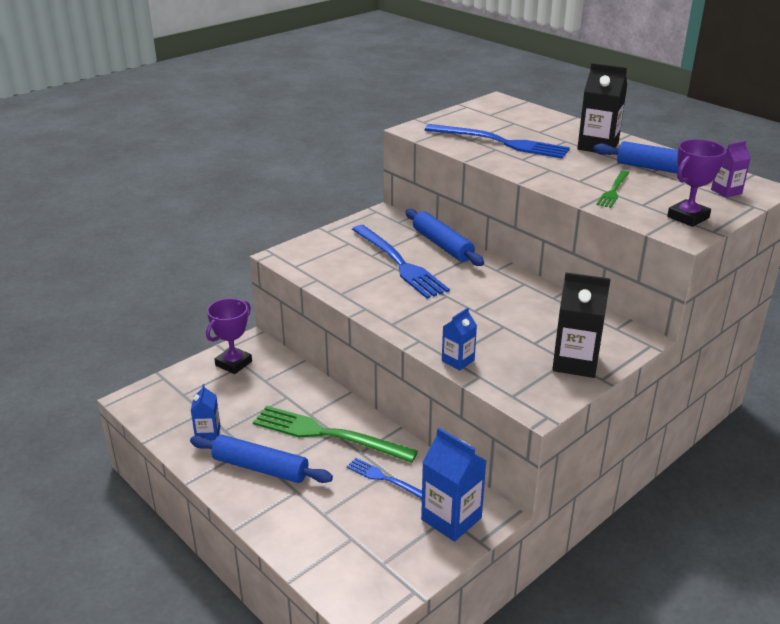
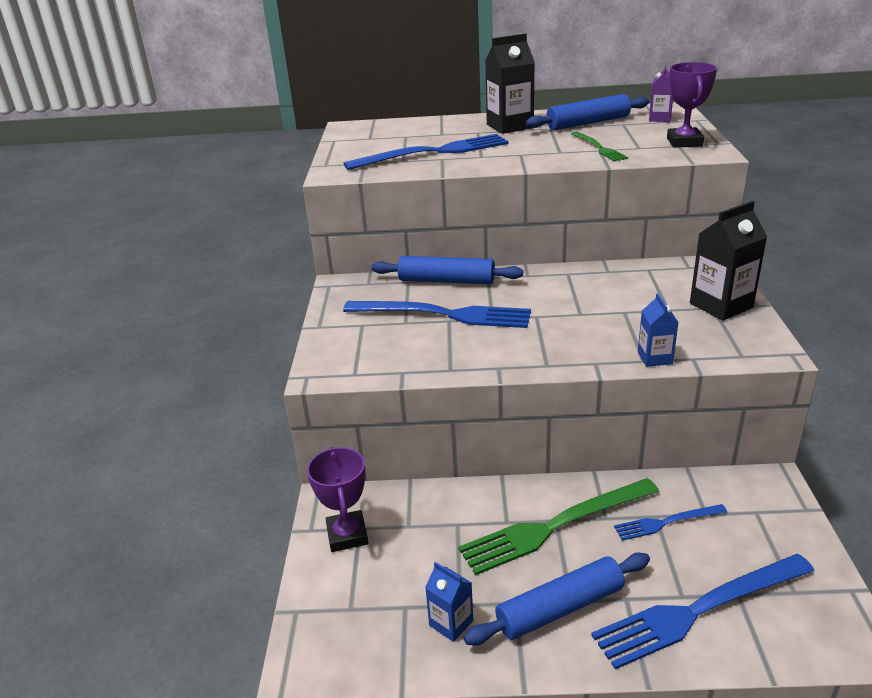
camera: 45 degrees left, 0 degrees up
blue carton [421,428,487,542] -> none
none -> blue fork [591,554,814,669]

